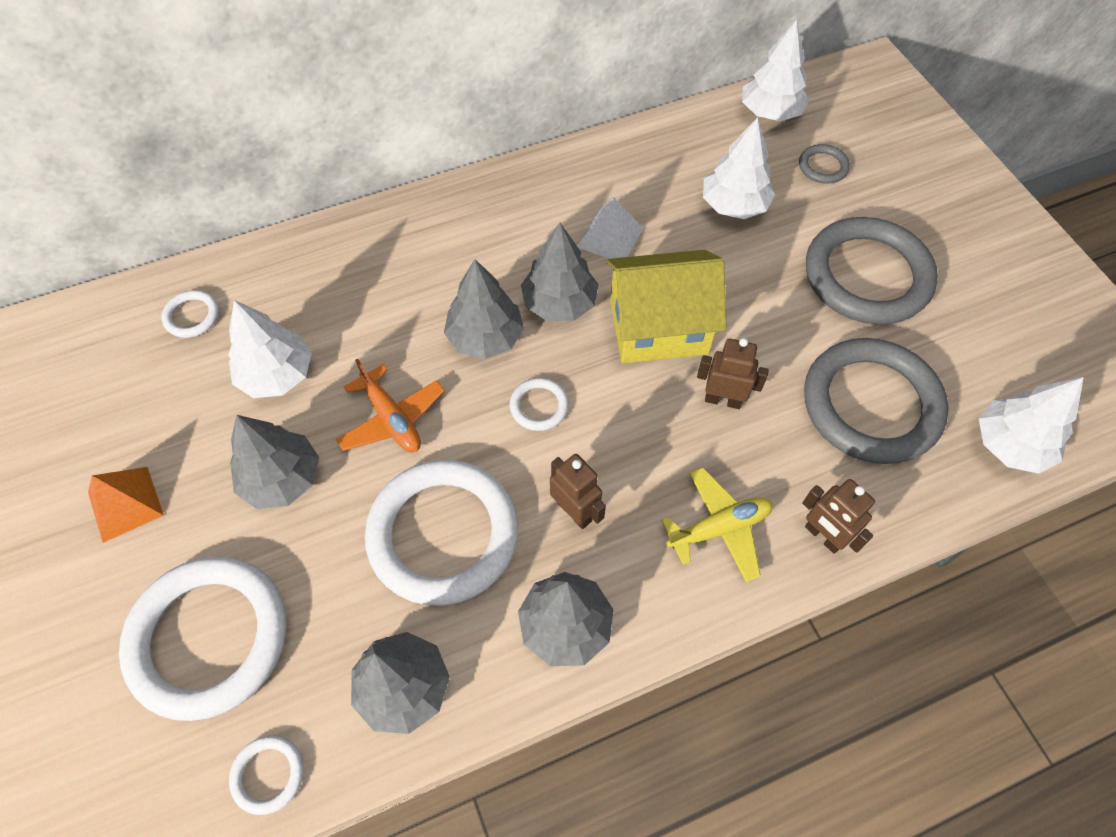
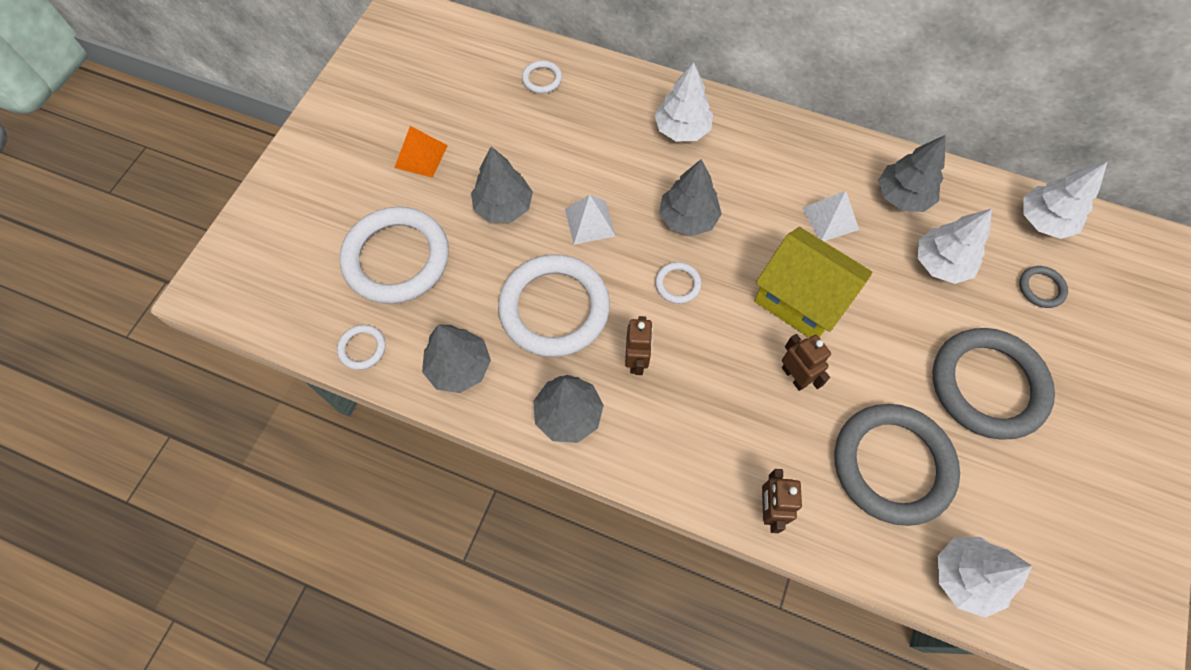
camera: 45 degrees right, 5 degrees up
white tree [228,300,312,398] -> white tree moved to [655,62,713,141]
orange plane [336,358,445,452] -> white pyramid [565,195,616,245]
grey tree [521,223,599,321] -> grey tree moved to [878,135,946,212]
yellow plane [661,467,773,582] -> none

